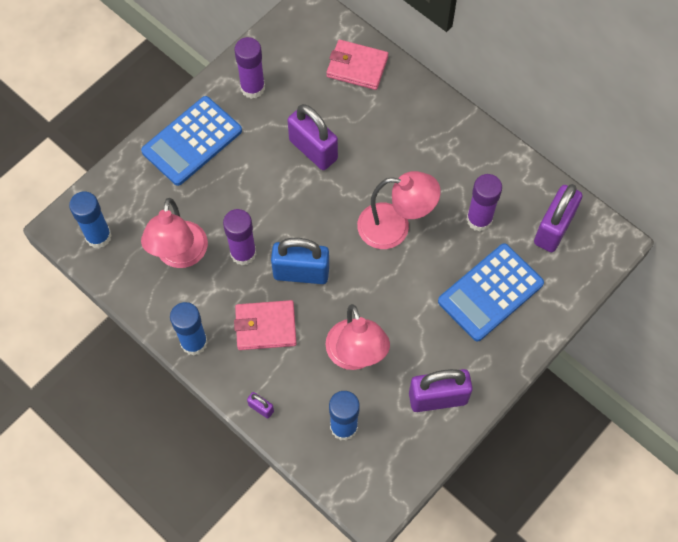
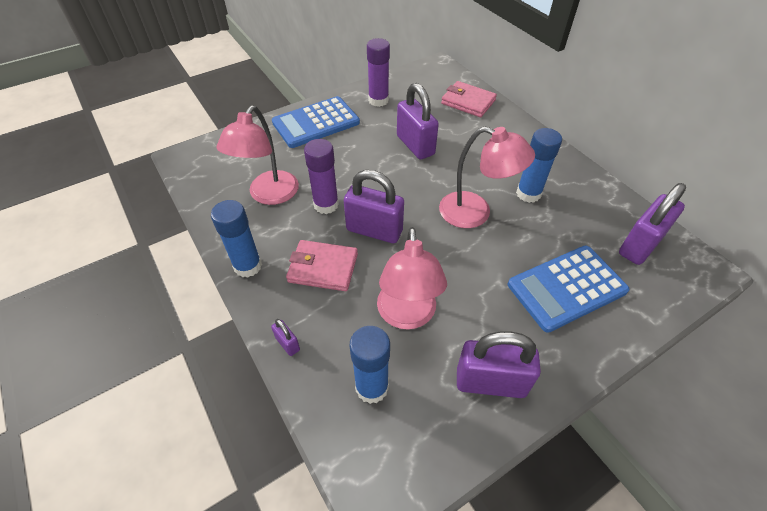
camera: 15 degrees right, 15 degrees down
blue glue stick [69,191,112,248] -> blue glue stick moved to [516,128,562,203]
blue padlock [271,238,329,284] -> purple padlock [344,170,404,243]
purple glue stick [466,174,502,231] -> none

